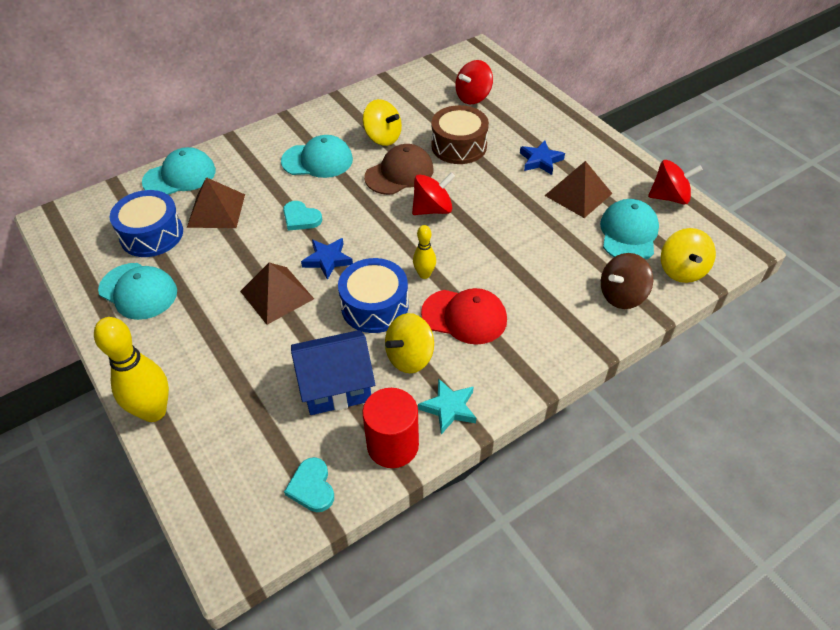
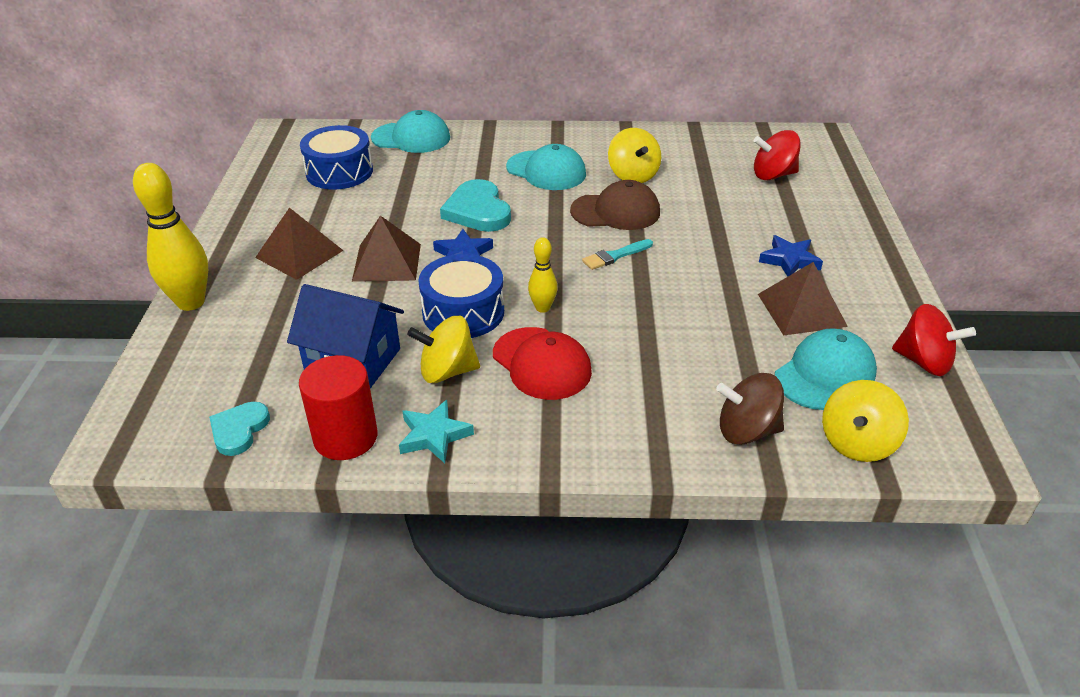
camera: 35 degrees right, 10 degrees down
turquoise cap [98,263,177,320] -> none
brown pyramid [187,177,245,228] -> brown pyramid moved to [255,208,344,280]
turquoise heart [283,201,322,231] -> turquoise heart [440,179,511,232], size x1.61
red spinning top [412,172,455,215] -> turquoise brush [582,239,653,270]
brown drum [431,105,489,164] -> none

